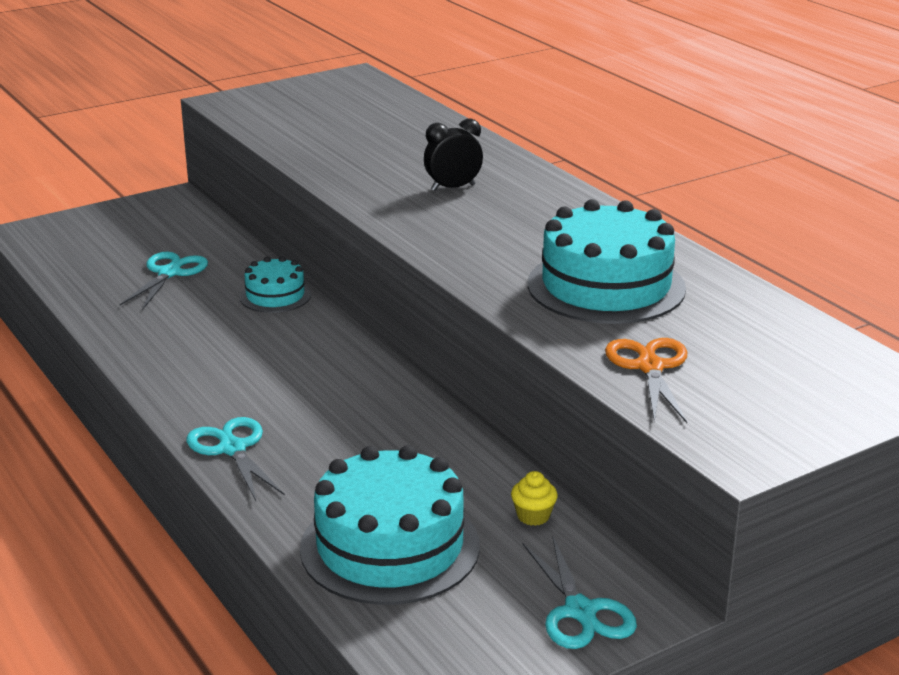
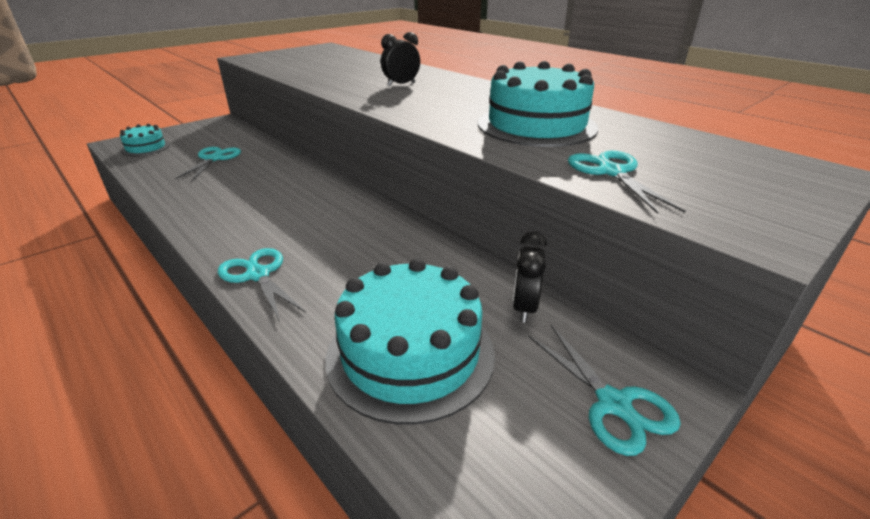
camera: 10 degrees left, 5 degrees up
turquoise cake [239,256,311,313] -> turquoise cake moved to [120,124,170,156]
yellow cupcake [511,471,558,526] -> black clock [513,231,547,323]
orange scissors [605,338,687,423] -> turquoise scissors [568,150,685,214]

